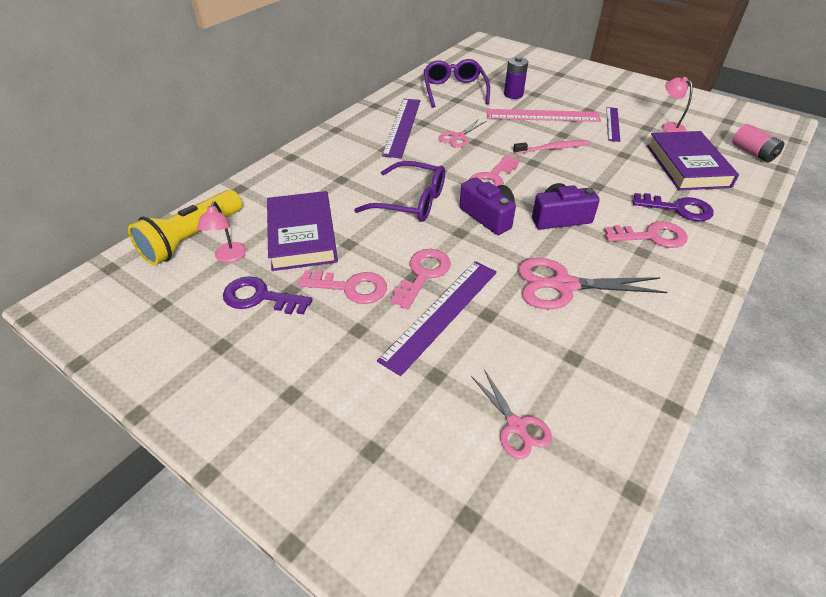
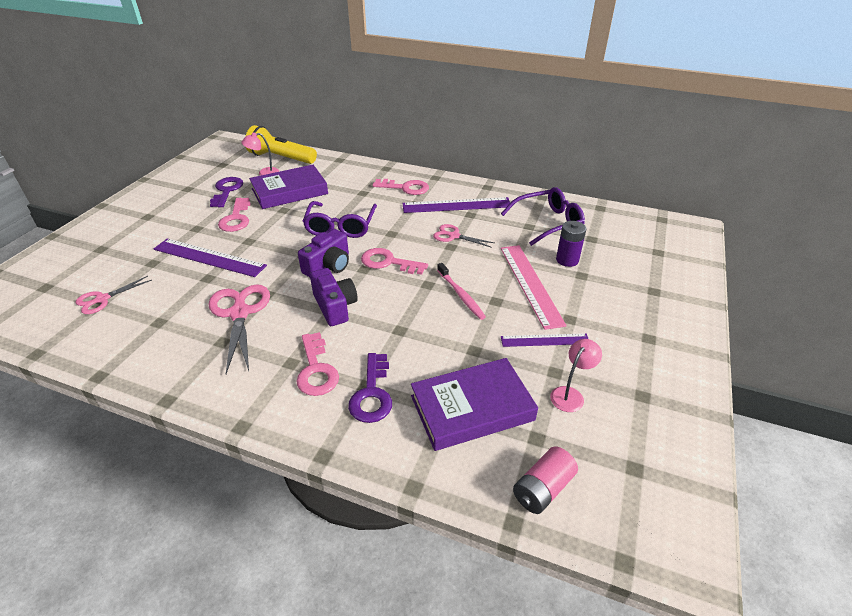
camera: 75 degrees right, 5 degrees down
pink key [390,249,451,309] -> pink key moved to [372,179,429,195]

